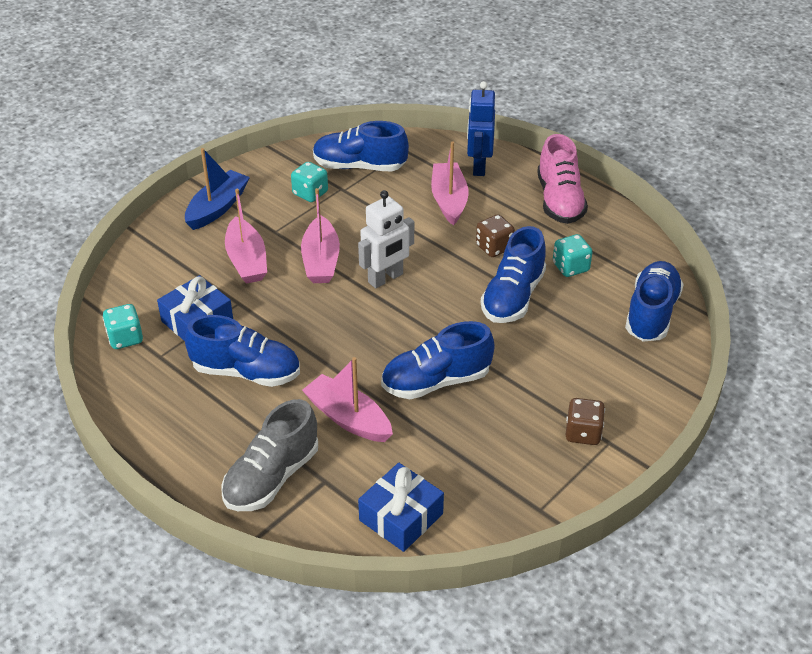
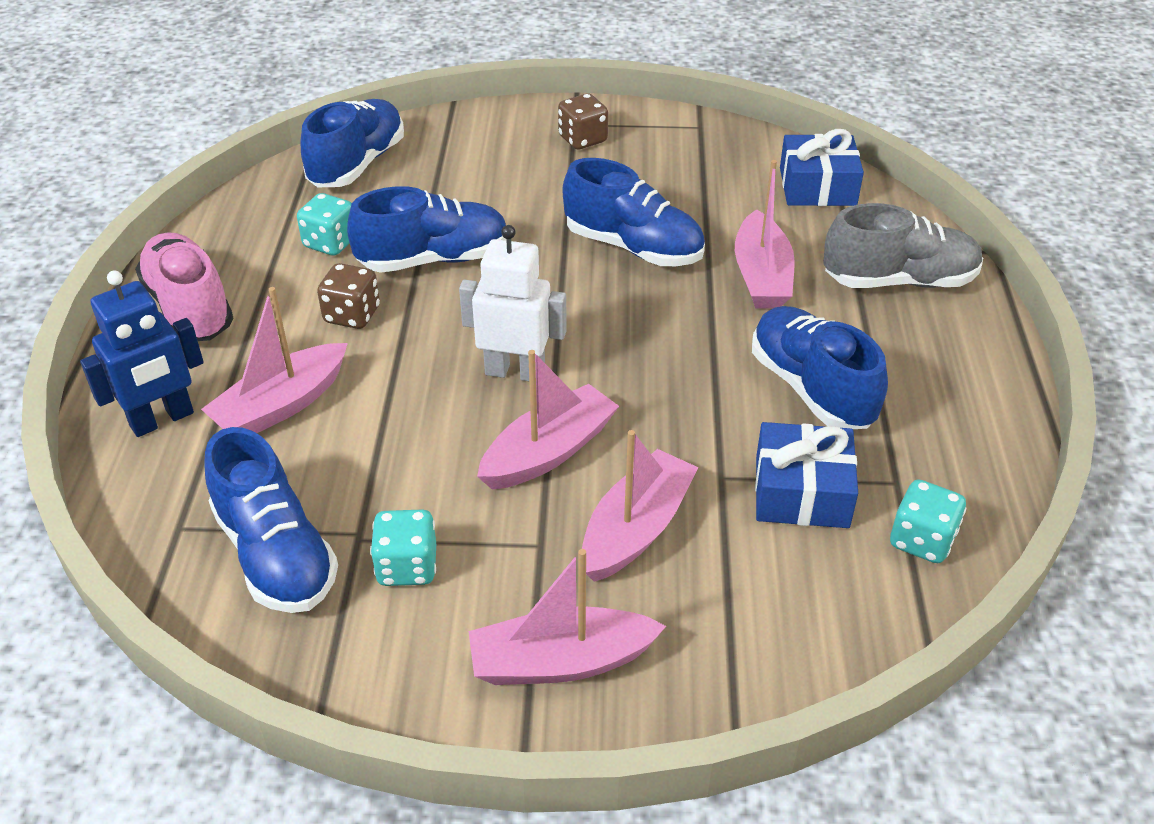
camera: 130 degrees left, 0 degrees up
blue boat [185,148,250,230] -> pink boat [469,549,666,685]
pink shoe [537,134,588,224] -> pink shoe turned 75 degrees counterclockwise [135,232,234,341]
blue shoe [625,261,684,342] -> blue shoe turned 135 degrees clockwise [301,99,404,187]

